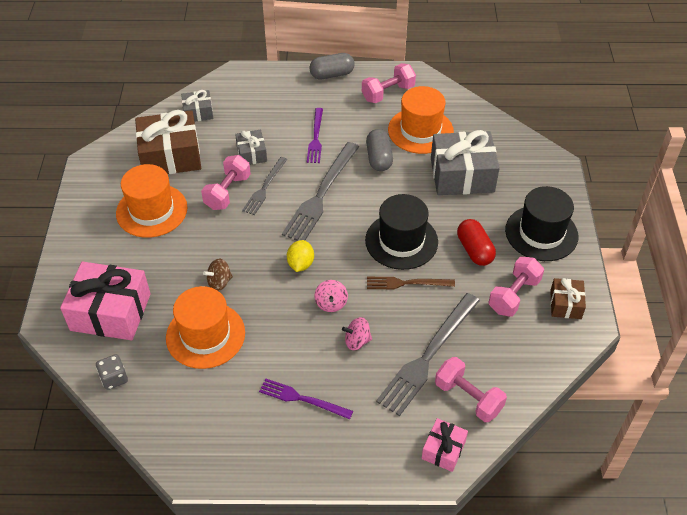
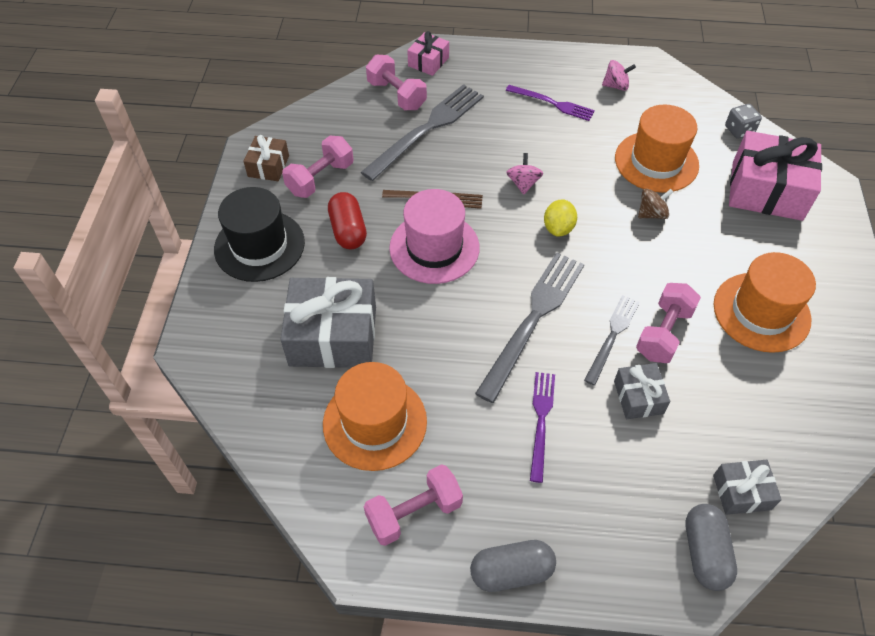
camera: 175 degrees left, 5 degrees up
brown gift [135,110,201,174] -> none
pink spinning top [342,317,372,350] -> pink spinning top moved to [602,60,636,91]
black hat [365,194,438,270] -> pink hat [389,189,480,284]
grey capsule [366,129,393,171] -> grey capsule moved to [686,504,737,591]

